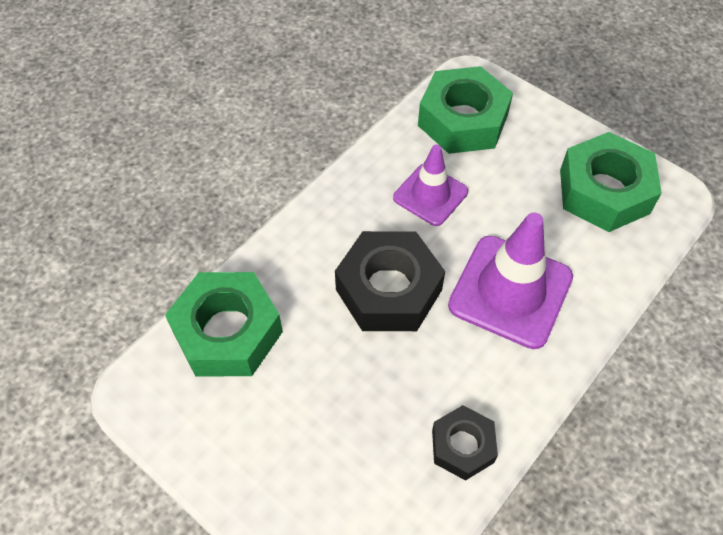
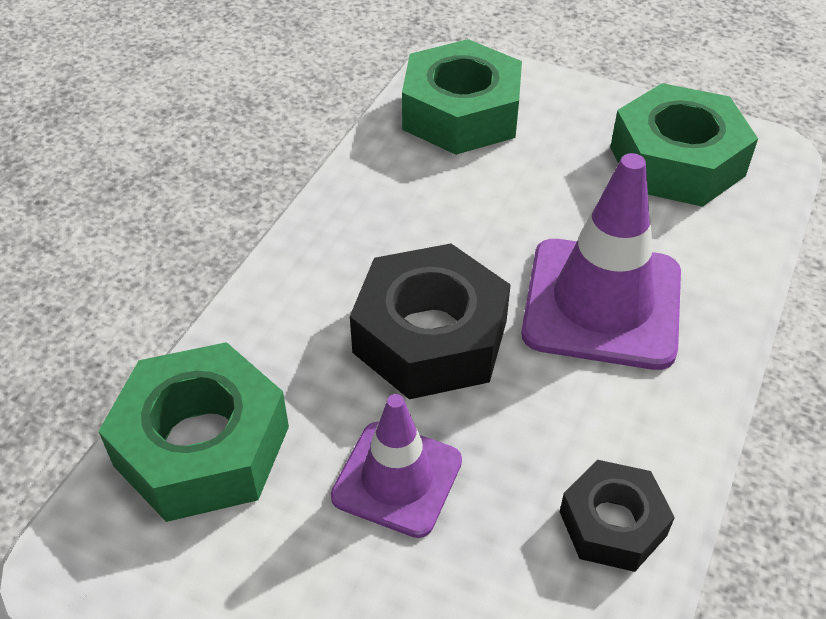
camera: 15 degrees left, 10 degrees down
purple traffic cone [393,145,468,226] -> purple traffic cone moved to [331,394,462,538]

